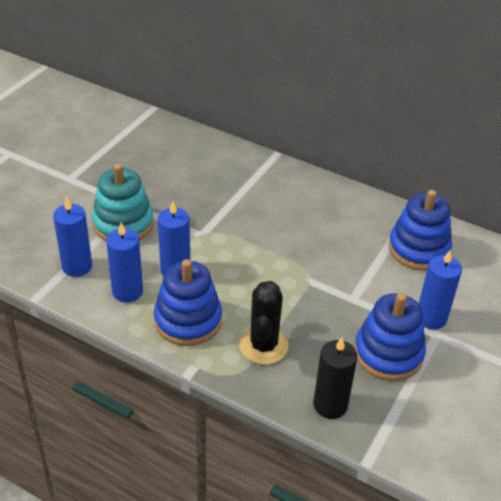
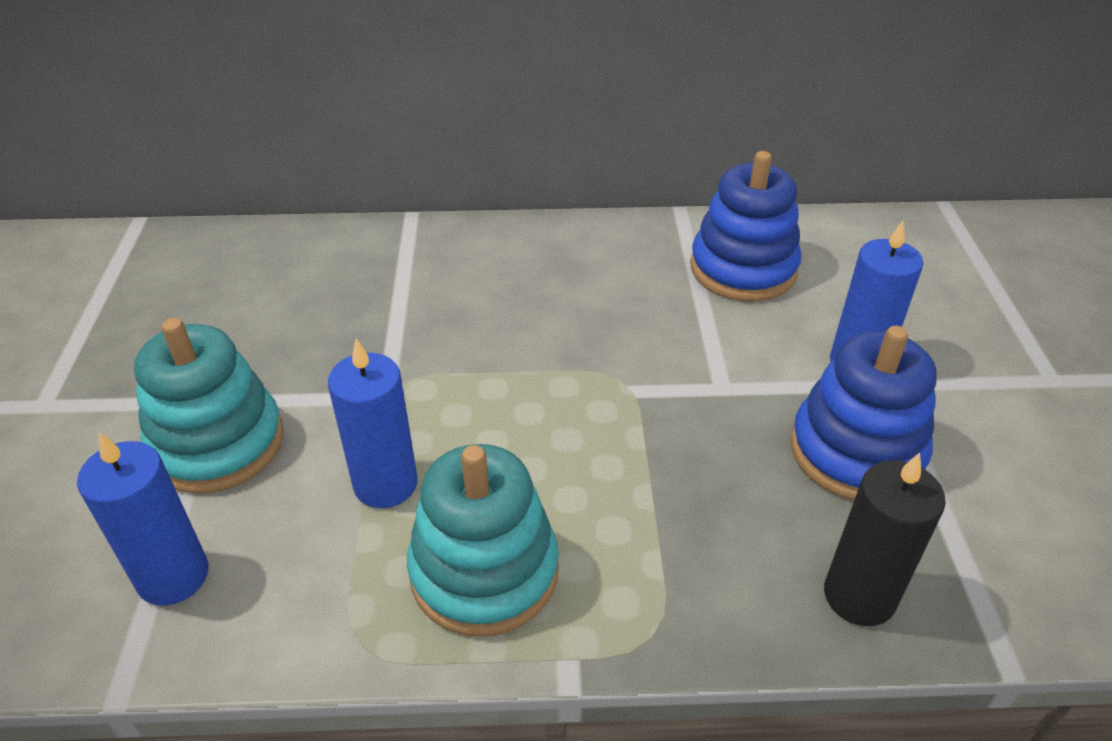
camera: 30 degrees left, 0 degrees up
blue candle [106,223,143,303] -> none
blue stacking toy [154,259,222,346] -> turquoise stacking toy [407,444,559,637]
black cactus [239,281,288,365] -> none

